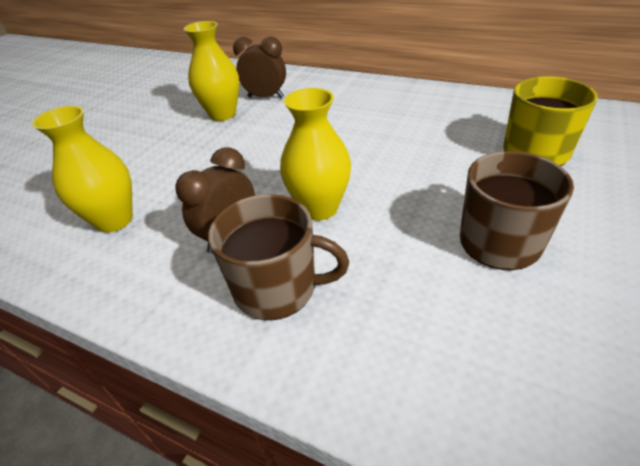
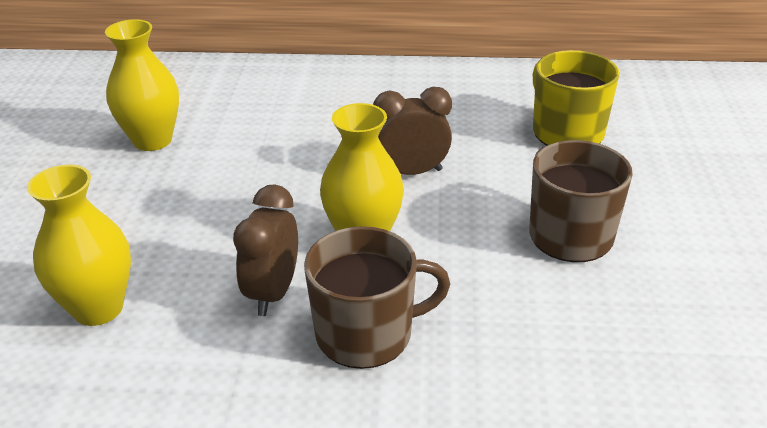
camera: 25 degrees left, 5 degrees down
brown clock [233,37,286,98] -> brown clock moved to [373,87,452,175]

